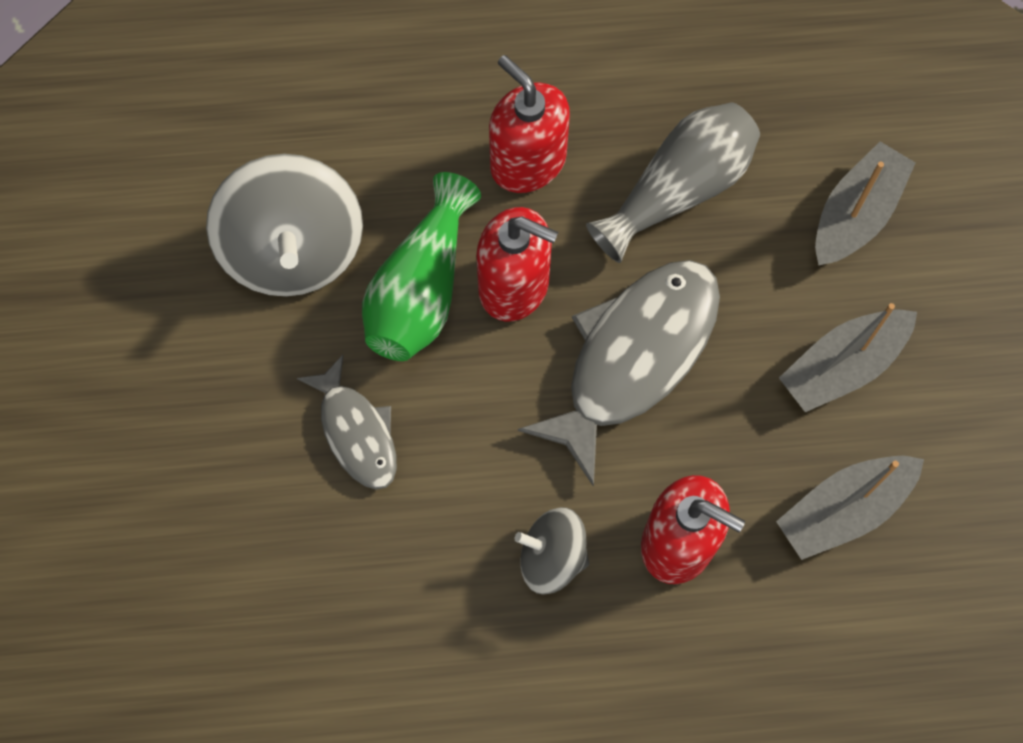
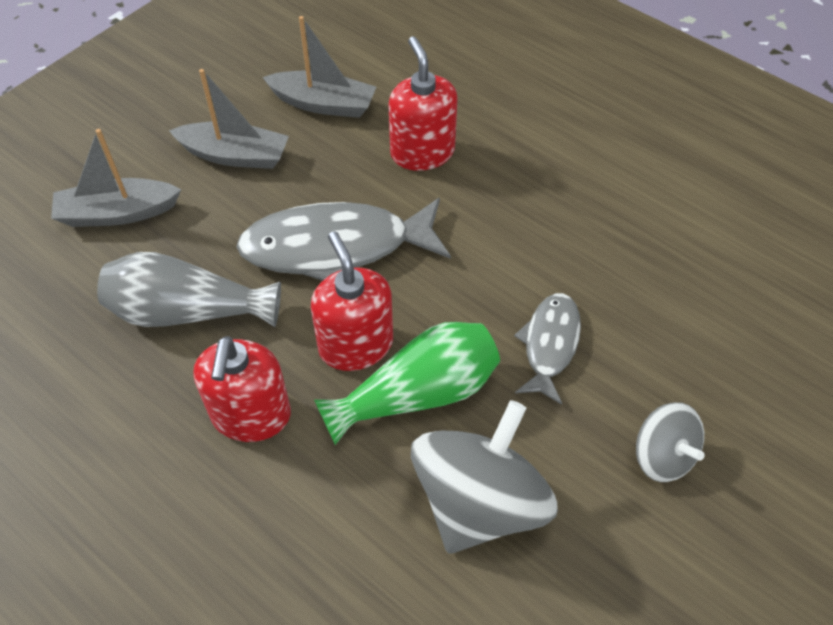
camera: 135 degrees left, 15 degrees down
grey spinning top [515,507,589,595] -> grey spinning top moved to [636,402,705,482]

